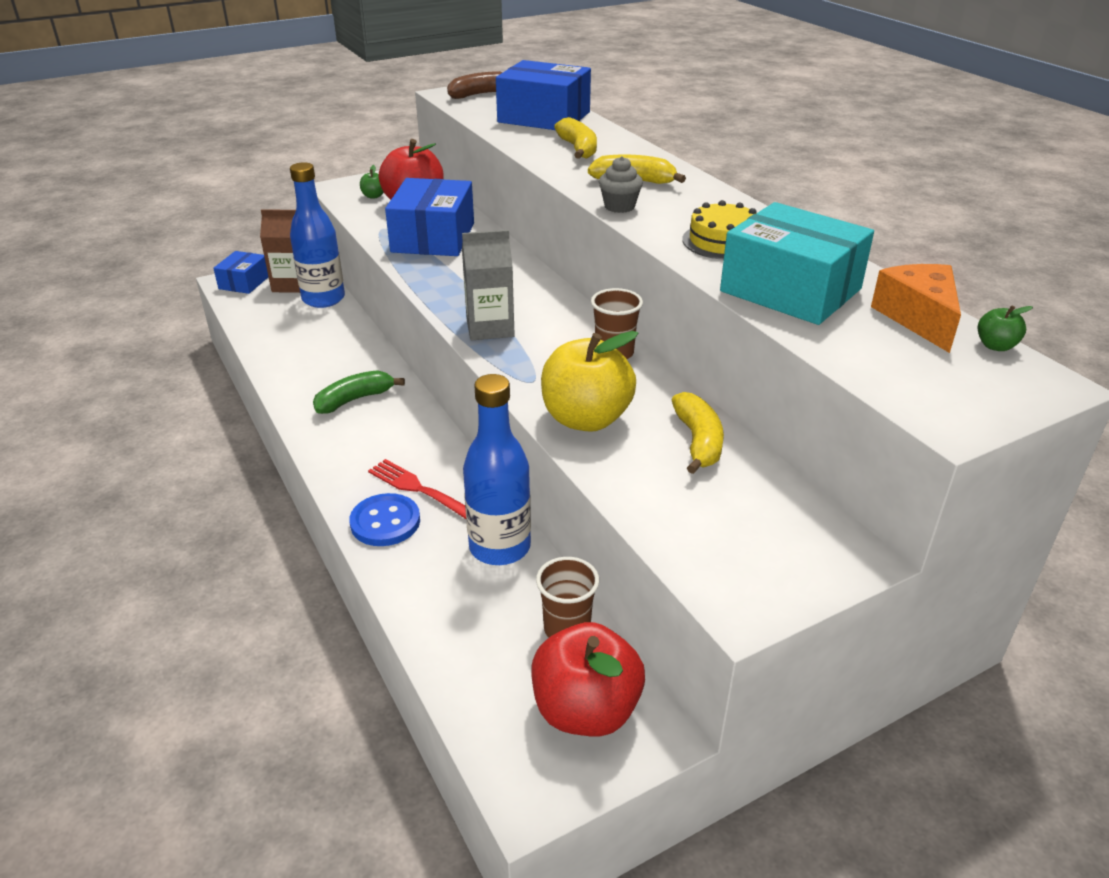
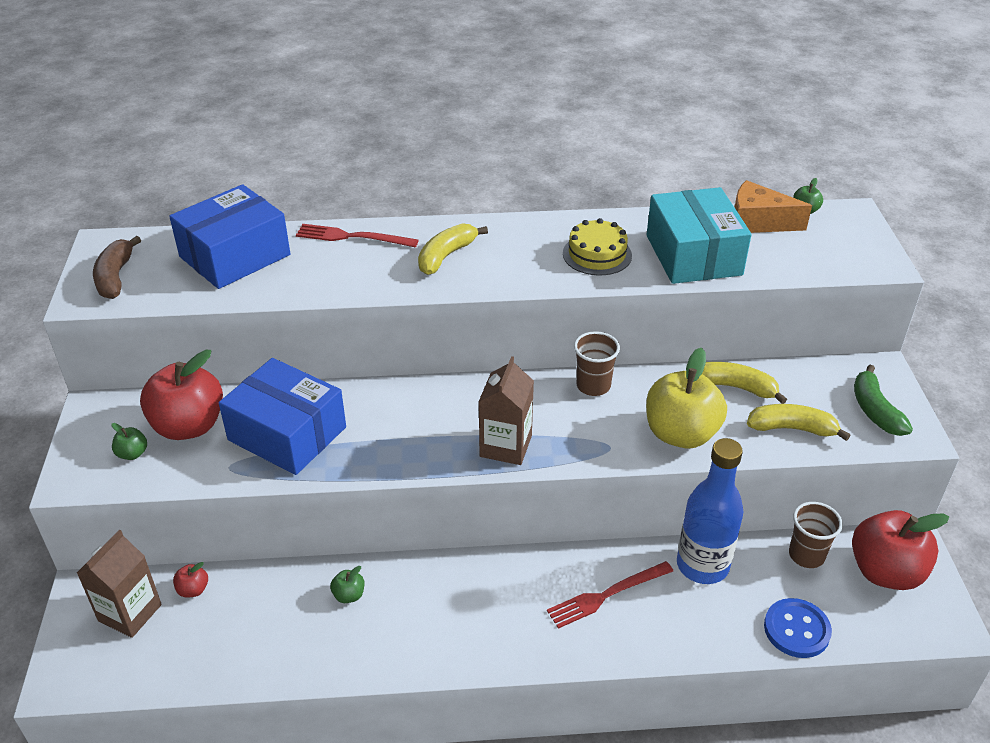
camera: 65 degrees left, 5 degrees up
blue box [213,251,268,294] -> none
blue bottle [290,162,345,308] -> red apple [173,562,208,597]
green banana [313,370,405,414] -> green banana moved to [854,365,913,436]
blue button [349,493,420,546] -> blue button moved to [764,598,832,658]
grey carton [462,230,515,340] -> brown carton [479,356,534,465]
yellow banana [554,117,597,159] -> yellow banana moved to [747,404,851,441]
grey cupcake [599,156,643,213] -> none
turquoise box [720,202,874,325] -> turquoise box turned 75 degrees counterclockwise [647,187,752,284]
none -> red fork [296,224,419,248]
none -> green apple [330,566,364,603]

